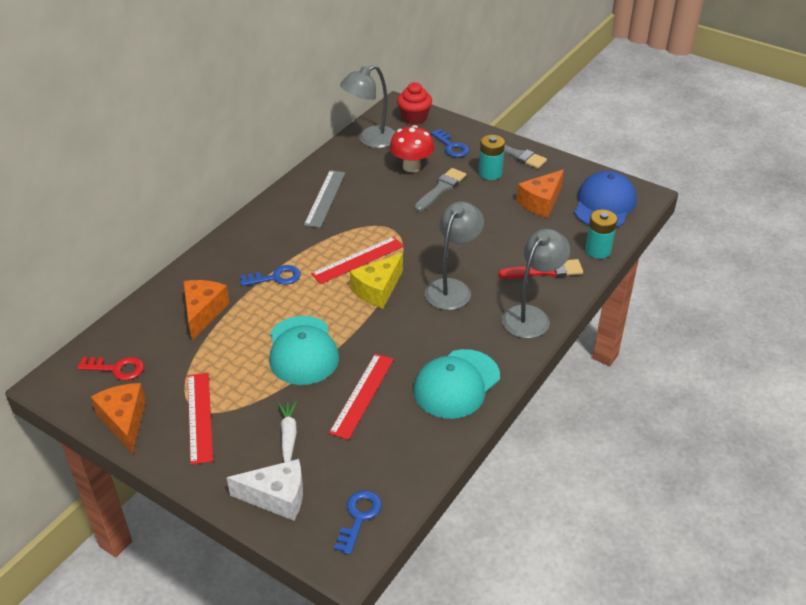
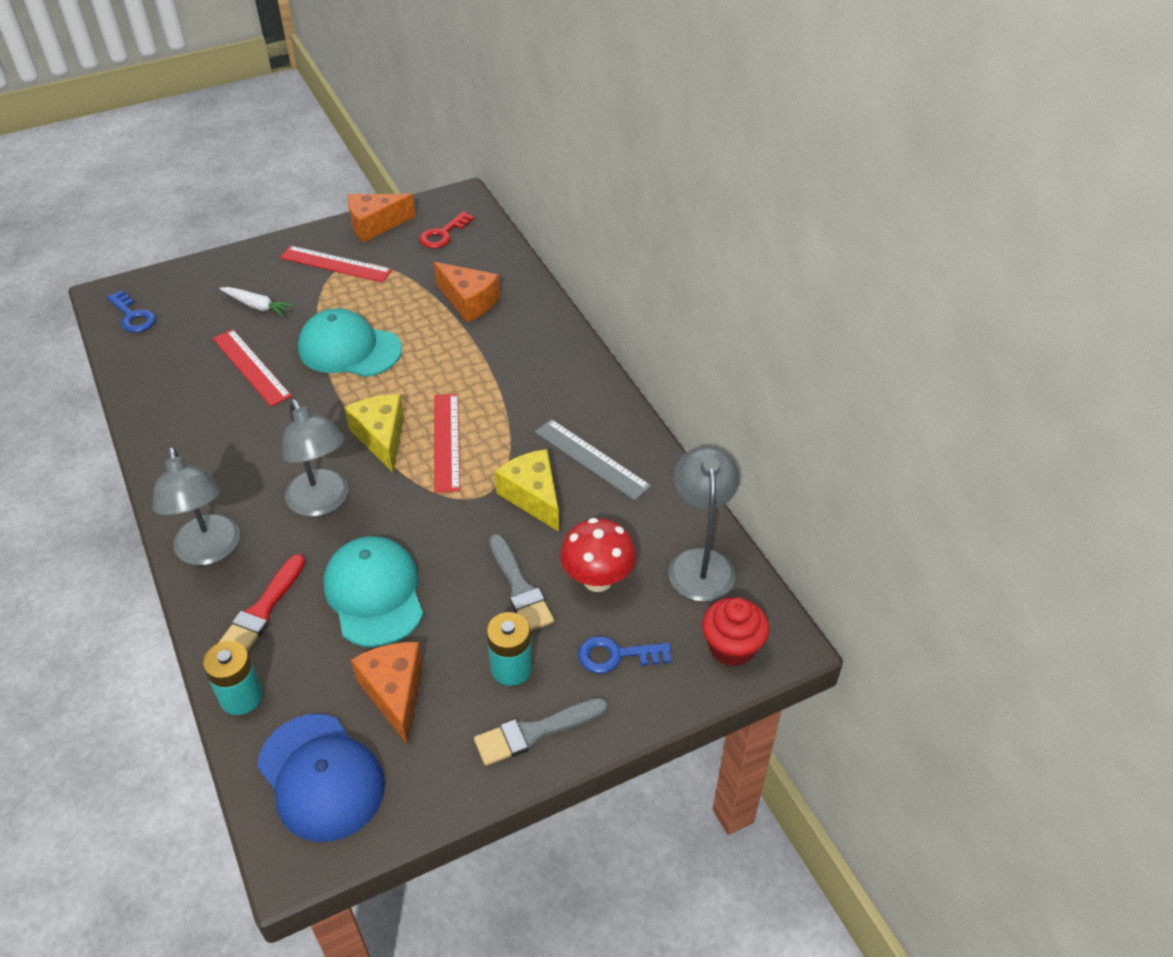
camera: 120 degrees right, 5 degrees up
orange cheese [91,383,146,454] -> orange cheese turned 150 degrees clockwise [348,194,416,242]
white cheese [227,459,303,521] -> none
blue key [240,265,301,286] -> none
turquoise cap [413,349,500,419] -> turquoise cap moved to [323,536,423,647]
none -> yellow cheese [494,449,559,532]

